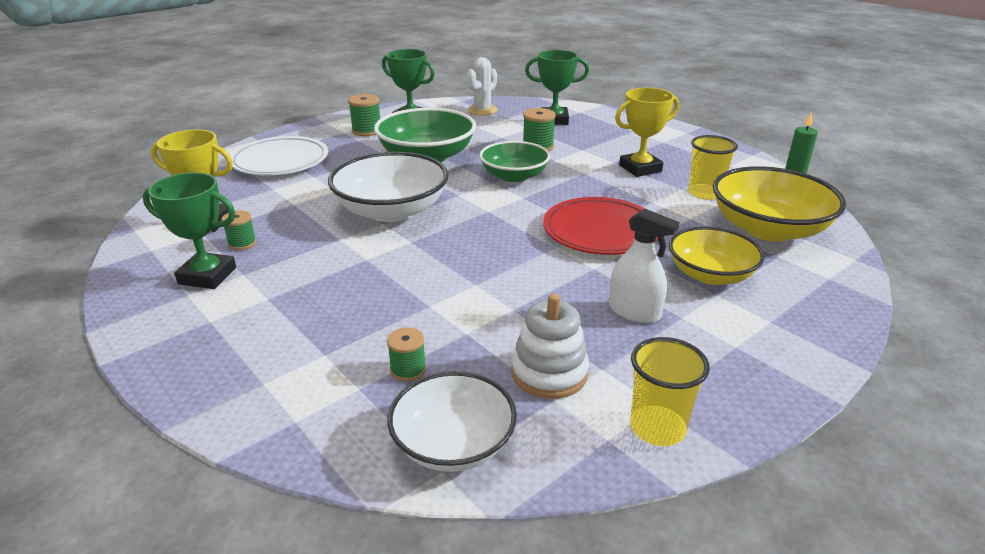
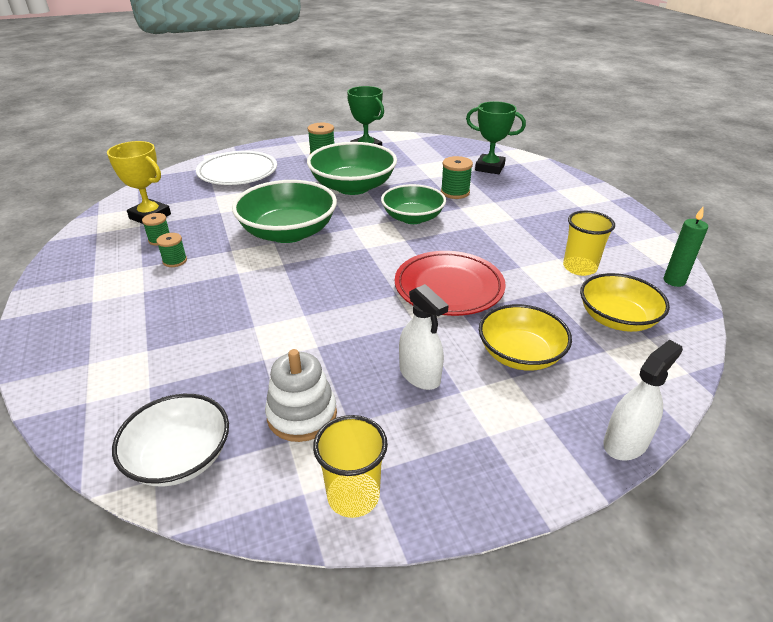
camera: 20 degrees right, 5 degrees up
green trophy [143,172,236,289] -> none
white bowl [328,152,449,222] -> green bowl [232,180,337,243]
green spool [387,327,426,381] -> green spool moved to [156,233,187,267]
white cactus [466,57,498,115] -> none
yellow trophy [615,88,679,177] -> none
yellow bowl [713,166,846,241] -> yellow bowl [580,273,670,332], size x0.66
none -> white spray bottle [603,340,683,461]

